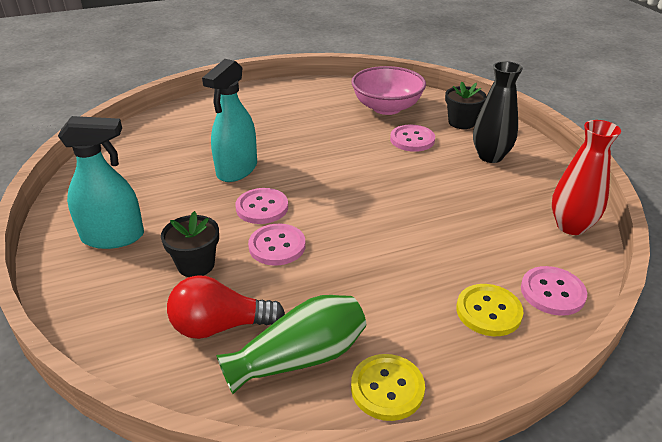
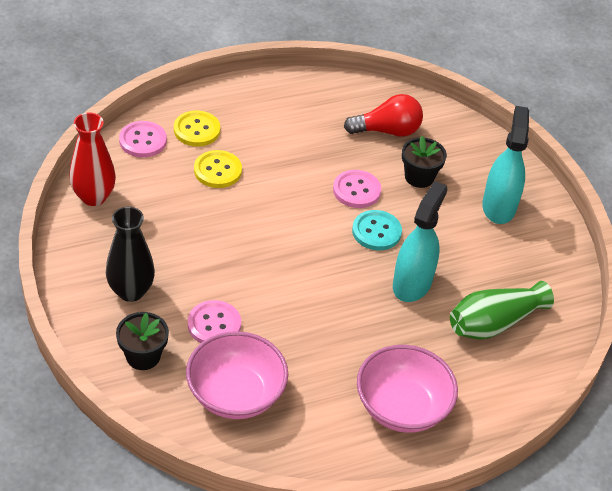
camera: 175 degrees right, 10 degrees up
turquoise spray bottle [58,116,144,249] -> turquoise spray bottle turned 105 degrees clockwise [482,106,529,224]
green vase [216,295,366,394] -> green vase moved to [450,281,554,340]
pink button [236,188,288,224] -> turquoise button [352,210,402,251]
yellow button [351,354,425,421] -> yellow button moved to [194,150,242,188]
none -> pink bowl [357,345,458,433]

